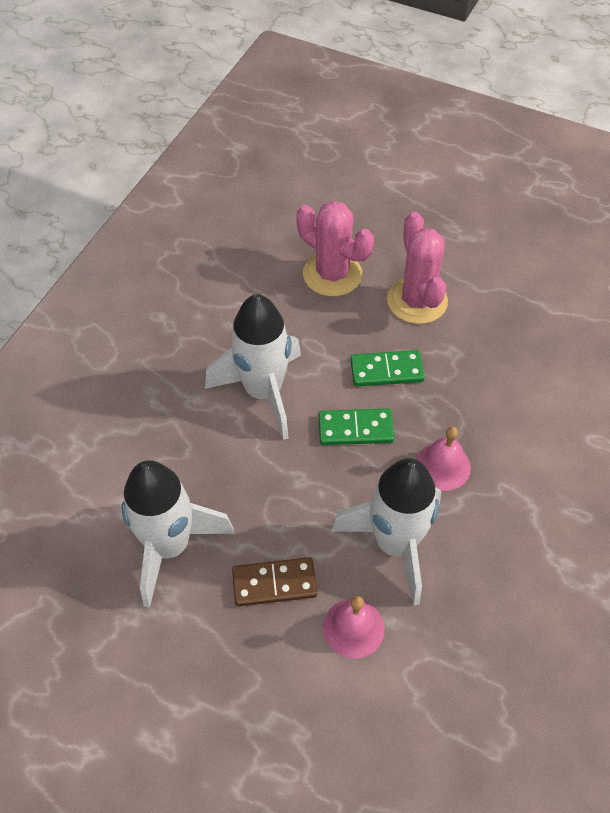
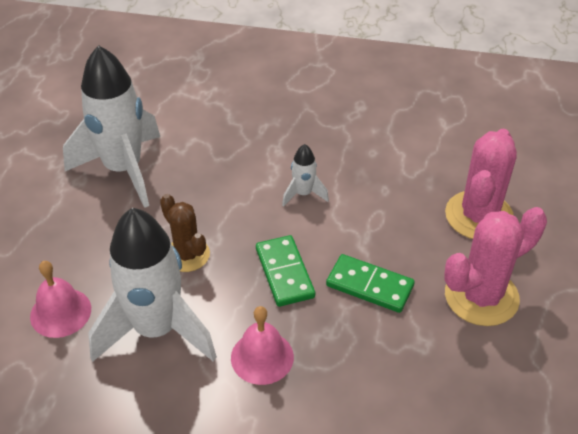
camera: 75 degrees right, 10 degrees down
white rocket [205,294,301,440] -> white rocket [282,144,329,207], size x0.44
brown domino [232,557,317,607] -> none
green domino [350,350,425,387] -> green domino turned 45 degrees counterclockwise [326,254,415,313]
none -> brown cactus [160,194,210,272]

